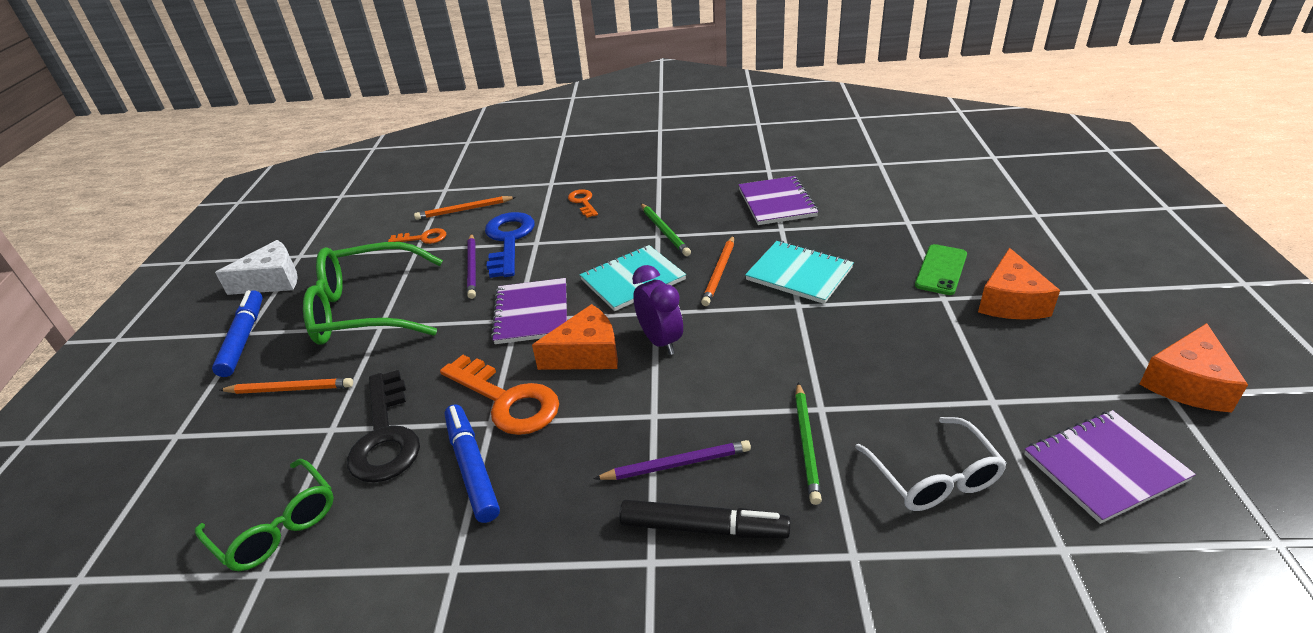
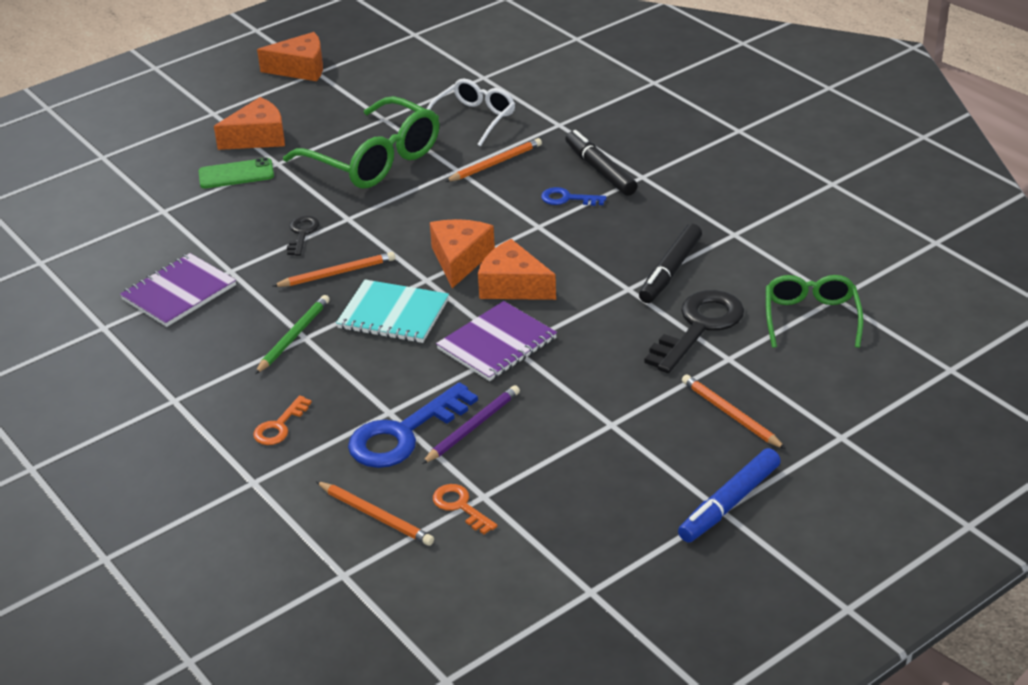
camera: 130 degrees left, 0 degrees up
white cheese [215,240,298,295] -> none
green glasses [303,242,443,345] -> green glasses moved to [283,96,439,189]
orange key [440,355,559,435] -> none
blue marker [444,404,500,523] -> black marker [639,224,702,303]
purple pencil [594,440,751,480] -> blue key [541,187,607,206]
purple clock [632,265,683,355] -> orange cheese [430,219,495,288]
turquoise notebook [745,241,854,304] -> black key [287,216,319,256]
green pencil [795,382,822,505] -> orange pencil [445,138,542,182]
purple notebook [1024,410,1196,524] -> none

